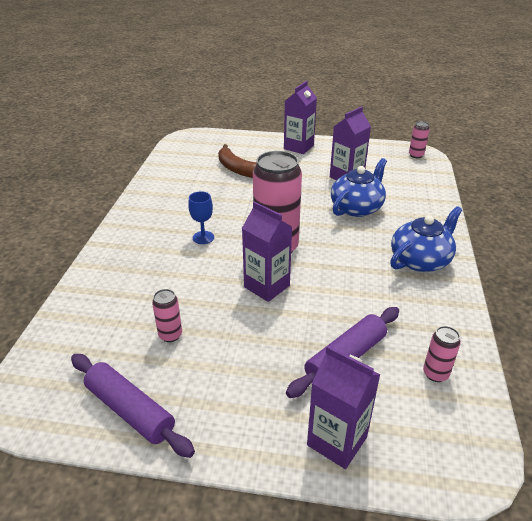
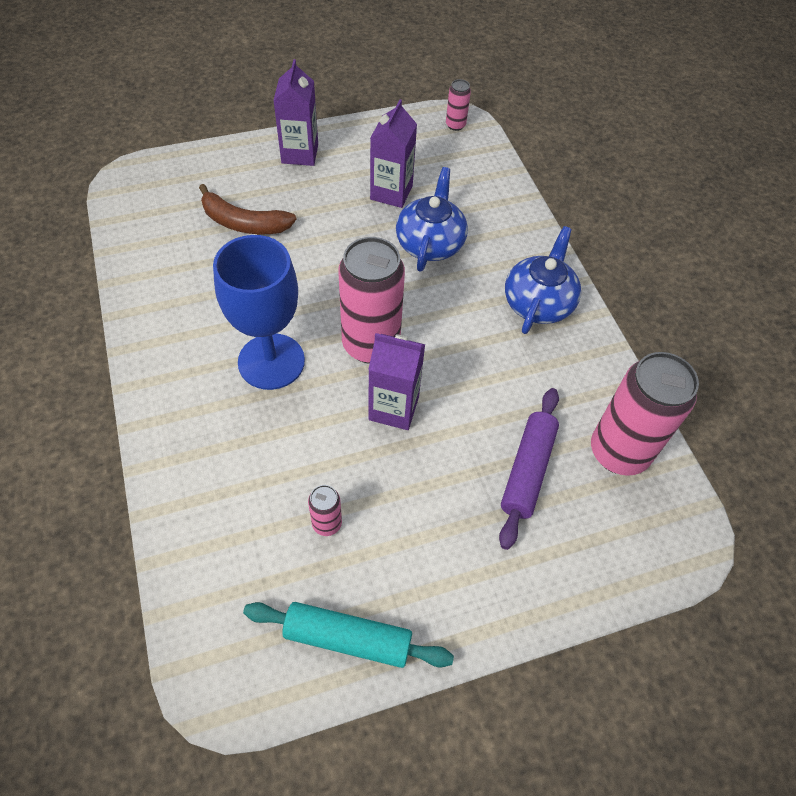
camera: 30 degrees left, 20 degrees up
purple rolling pin [71,354,195,458] -> turquoise rolling pin [243,602,454,668]
blue goblet [188,191,214,244] -> blue goblet [213,235,305,390], size x2.24
purple carton [307,346,380,469] -> none
pink can [423,326,461,382] -> pink can [591,352,699,476], size x2.24

